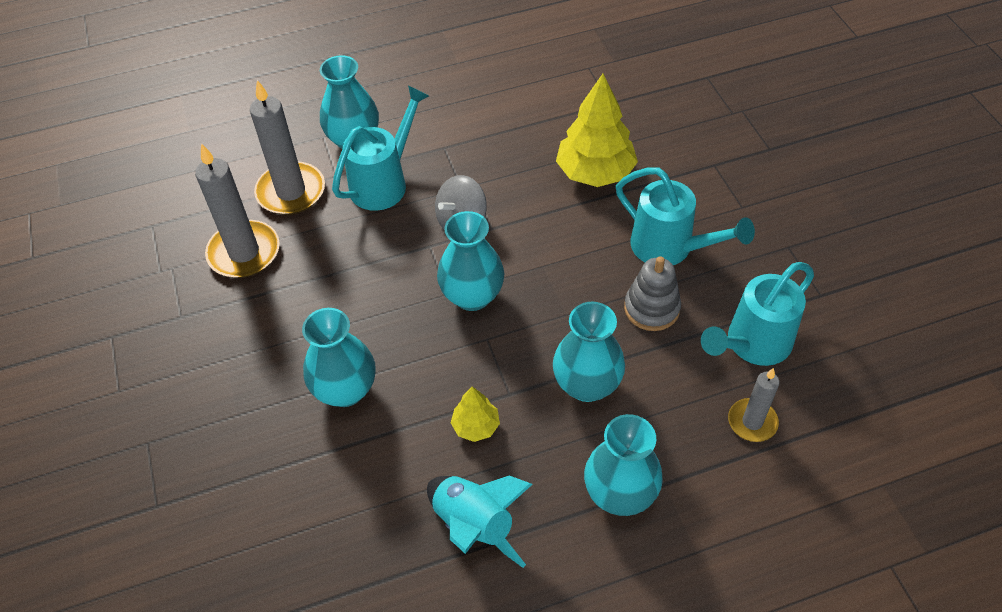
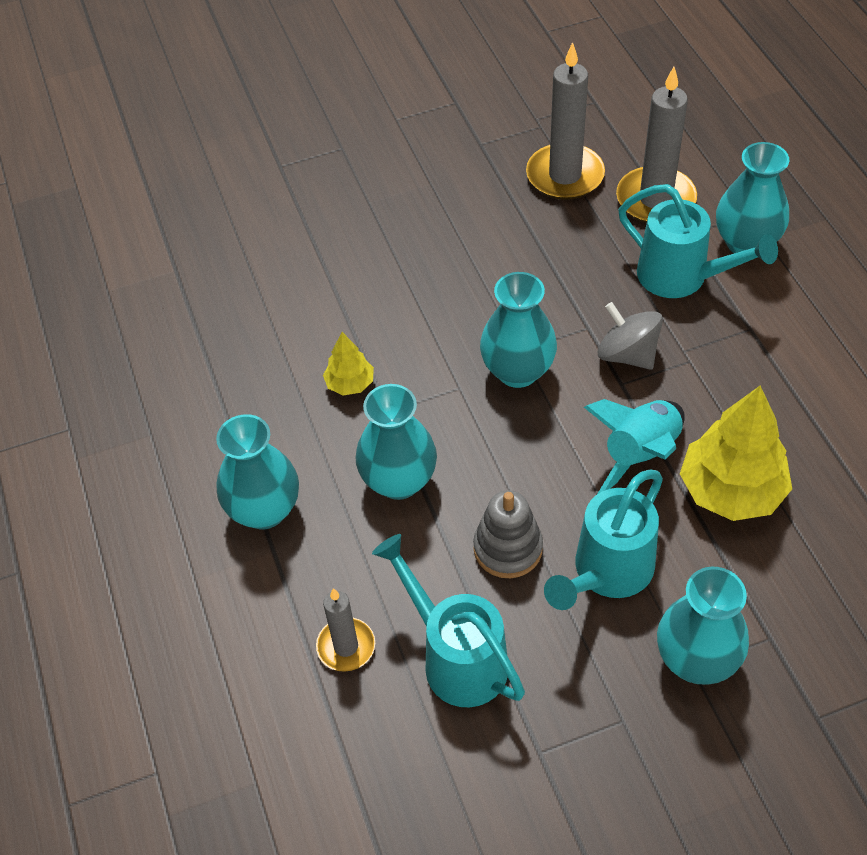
camera: 90 degrees right, 0 degrees up
turquoise vase [302,308,376,407] -> turquoise vase moved to [657,567,749,685]
turquoise rocket [427,476,533,568] -> turquoise rocket moved to [584,399,685,494]

